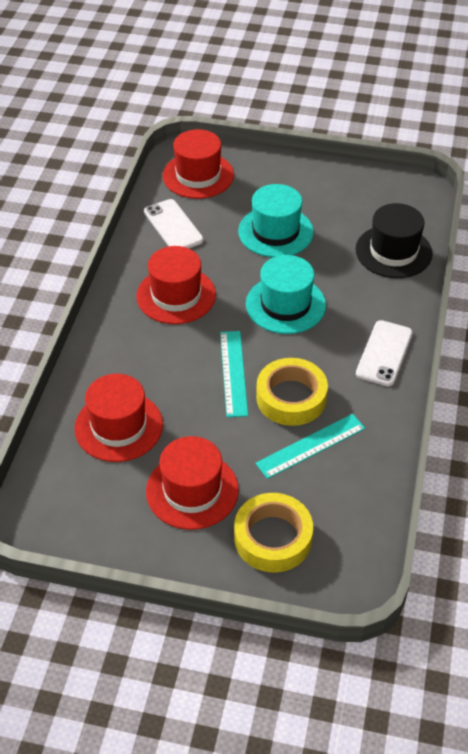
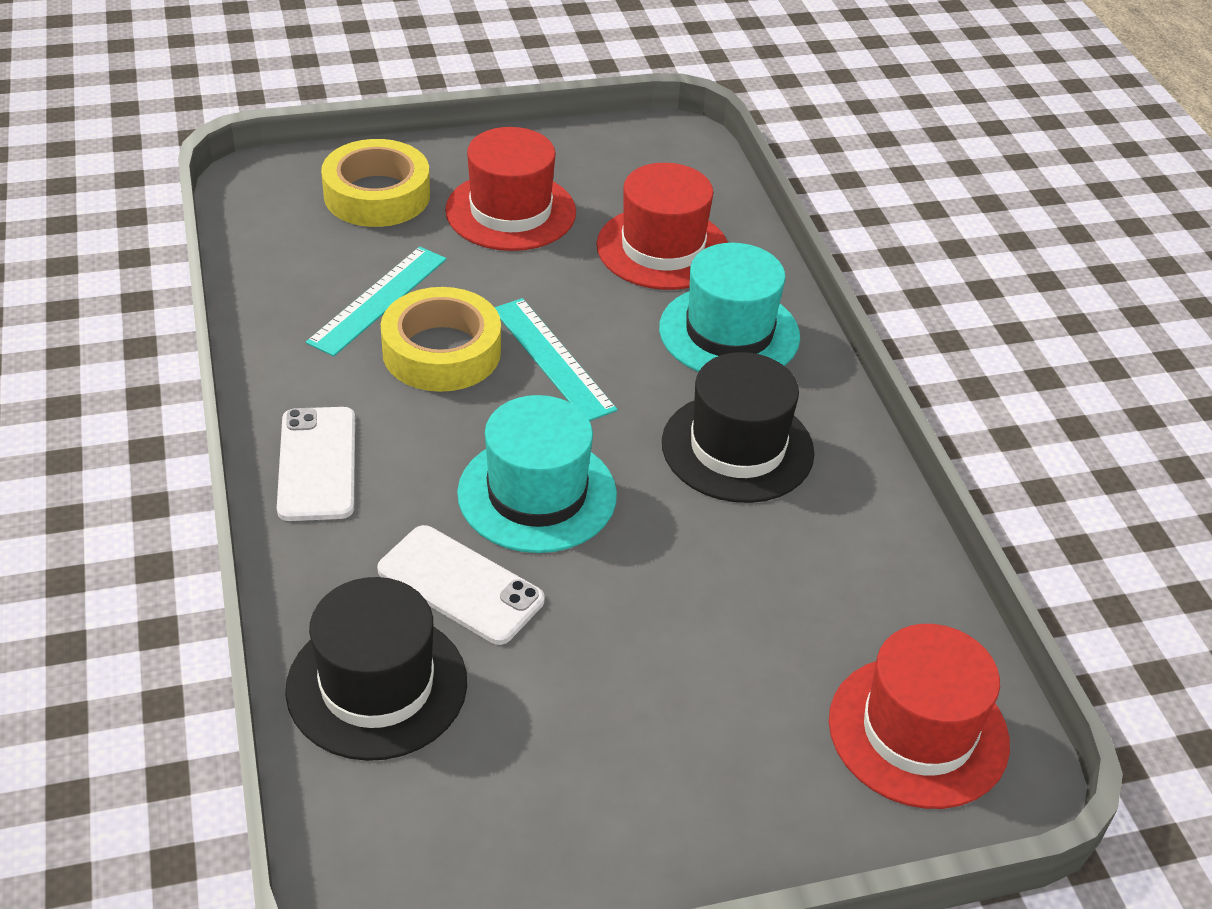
camera: 150 degrees right, 5 degrees down
red hat [136,246,216,324] -> black hat [662,352,815,503]
white phone [144,199,204,248] -> white phone moved to [377,525,545,645]
turquoise hat [238,184,314,257] -> turquoise hat moved to [659,243,800,372]

